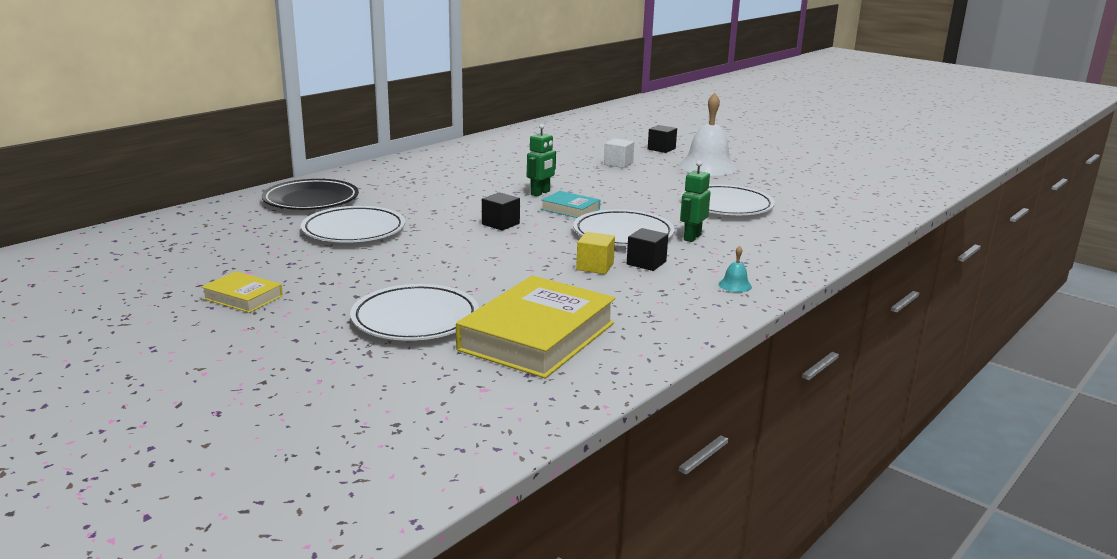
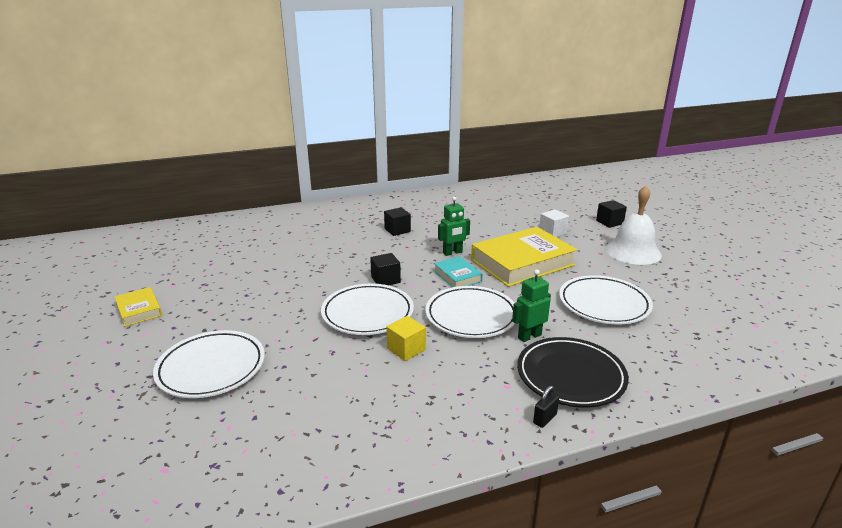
camera: 30 degrees right, 5 degrees up
black plate [262,179,359,210] -> black plate moved to [517,337,629,408]
white plate [301,206,405,243] -> white plate moved to [321,284,414,335]
yellow book [456,276,616,378] -> yellow book moved to [471,227,577,287]
black cube [627,228,668,271] -> black cube moved to [384,207,411,236]
turquoise bell [719,246,752,292] -> none
none -> black padlock [533,386,559,428]

